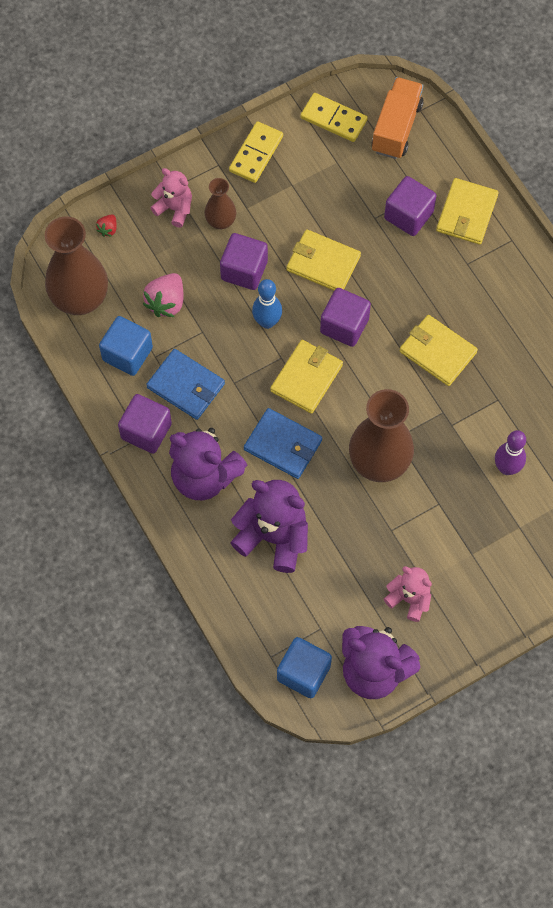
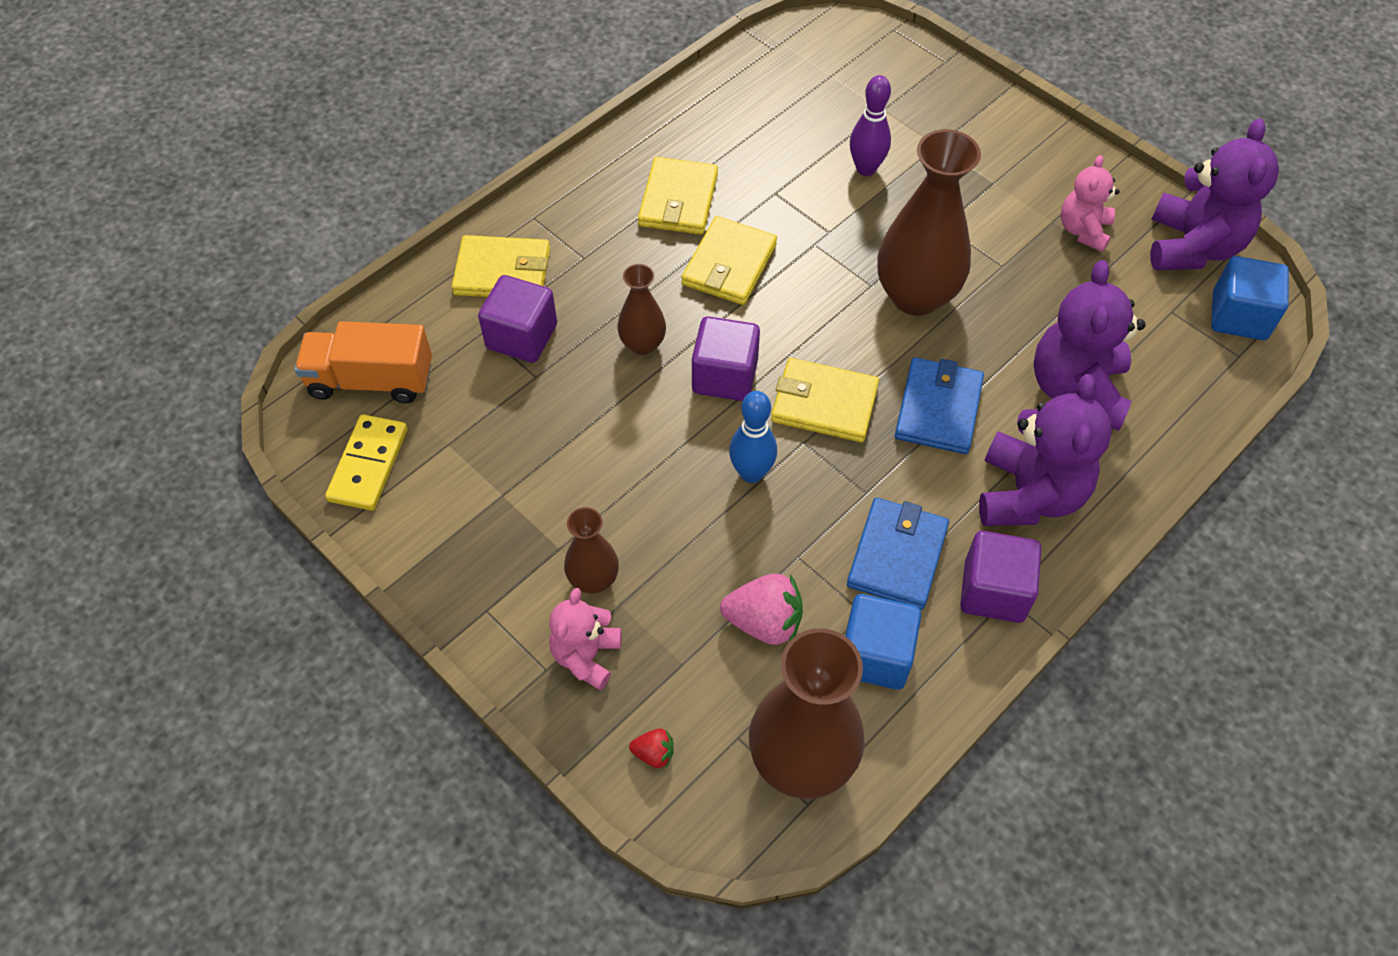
camera: 105 degrees left, 10 degrees down
purple cube [220,233,268,290] -> none
yellow domino [229,121,283,183] -> none
yellow wallet [287,229,361,290] -> yellow wallet moved to [638,157,718,235]
none -> brown vase [617,264,666,355]

